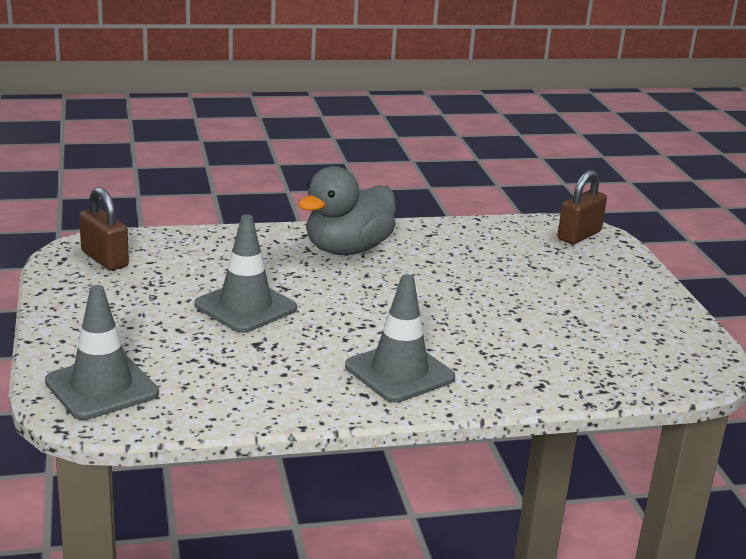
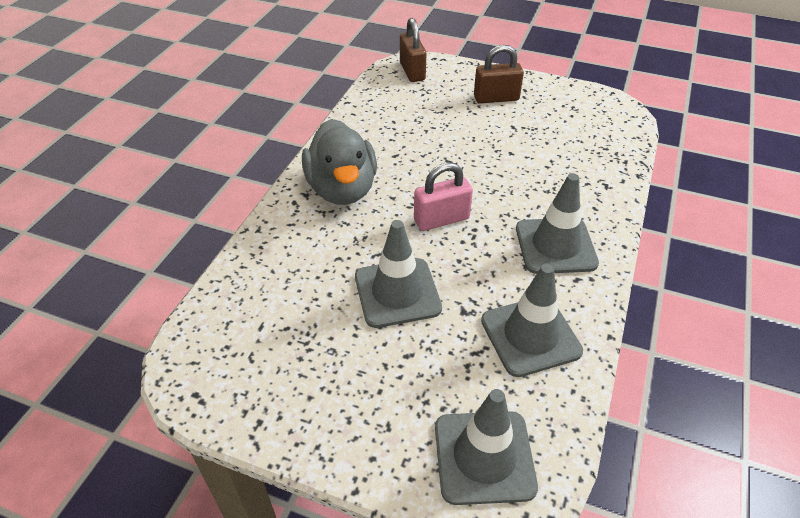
camera: 55 degrees left, 20 degrees up
brown padlock [79,187,129,271] -> brown padlock moved to [474,45,524,104]
none -> pink padlock [414,162,473,231]
none -> grey traffic cone [481,264,583,377]

